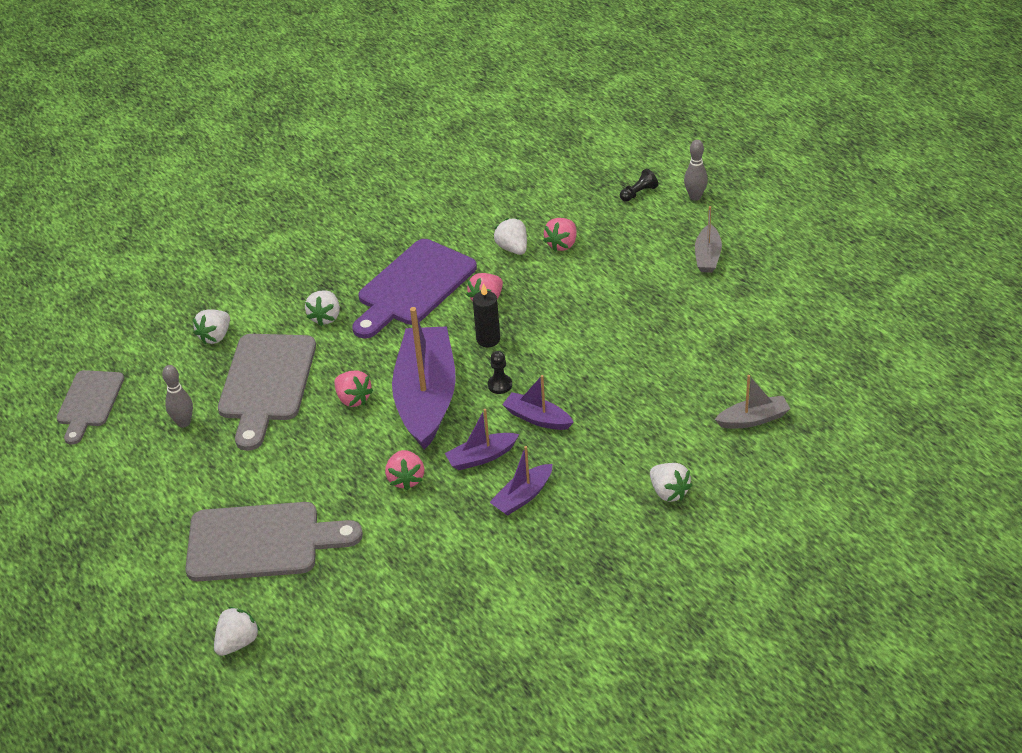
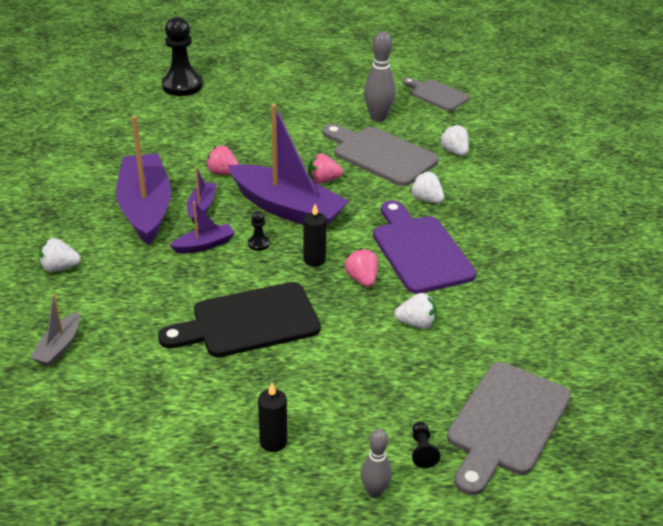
camera: 120 degrees right, 5 degrees down
grey bowling pin [162,365,193,428] -> grey bowling pin [364,31,396,122], size x1.62
grey cutting board [185,502,363,581] -> grey cutting board moved to [447,362,571,495]
white strawberry [214,607,260,656] -> black pawn [162,17,203,96]
purple boat [490,446,553,516] -> purple boat [116,116,171,245], size x2.17
pink strawberry [543,218,577,251] -> none
grey boat [695,206,722,273] -> black candle [258,383,287,452]
none -> black cutting board [158,282,321,357]

